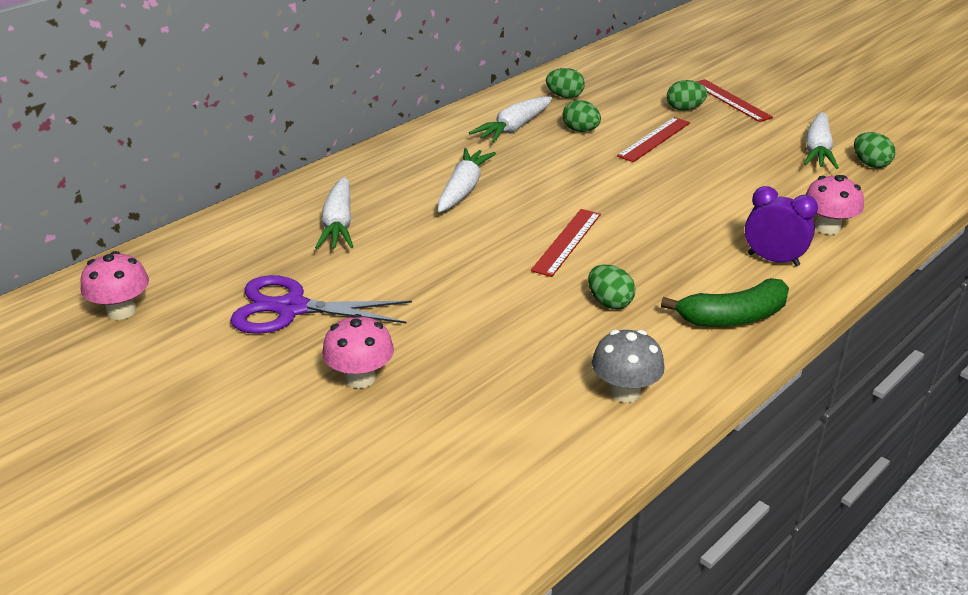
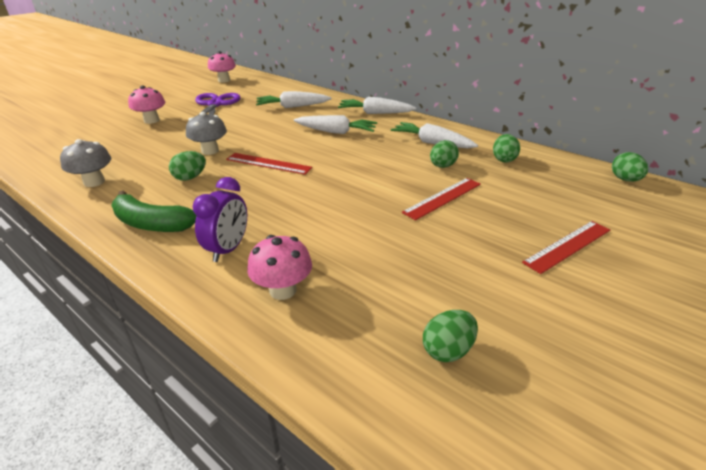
camera: 85 degrees right, 0 degrees up
red ruler [617,117,690,162] -> red ruler turned 75 degrees counterclockwise [402,178,481,220]
green banana [661,278,789,326] -> green banana turned 45 degrees counterclockwise [111,191,196,232]
green egg [667,80,707,111] -> green egg moved to [612,152,648,182]
white carrot [804,112,839,169] -> white carrot moved to [338,97,416,114]
none -> grey mushroom [186,112,227,155]

